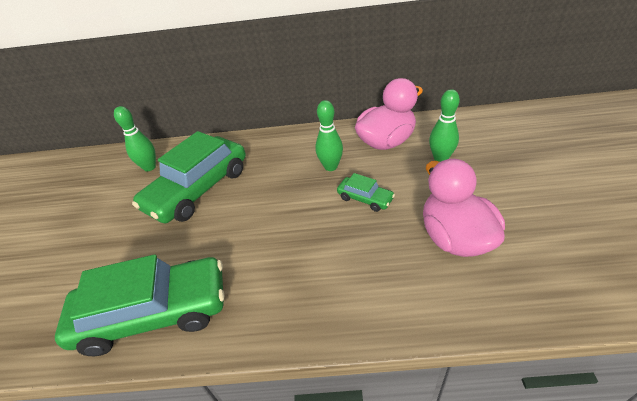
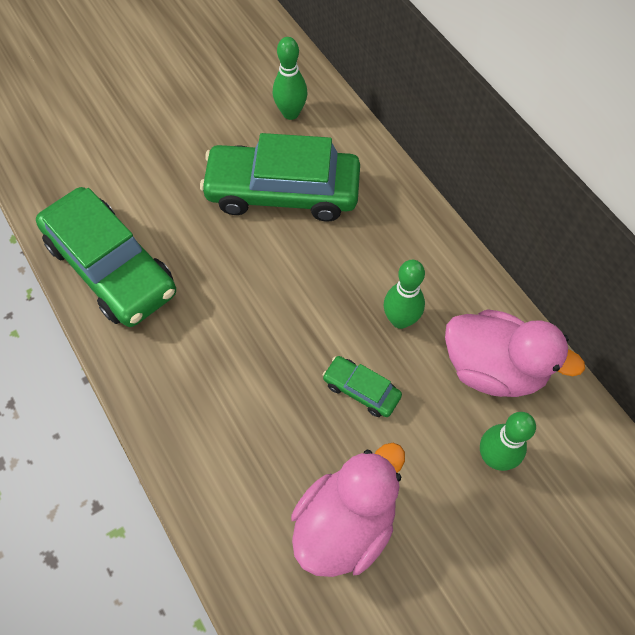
camera: 55 degrees right, 20 degrees up
green car [337,173,395,212] -> green car turned 120 degrees clockwise [322,356,402,417]

